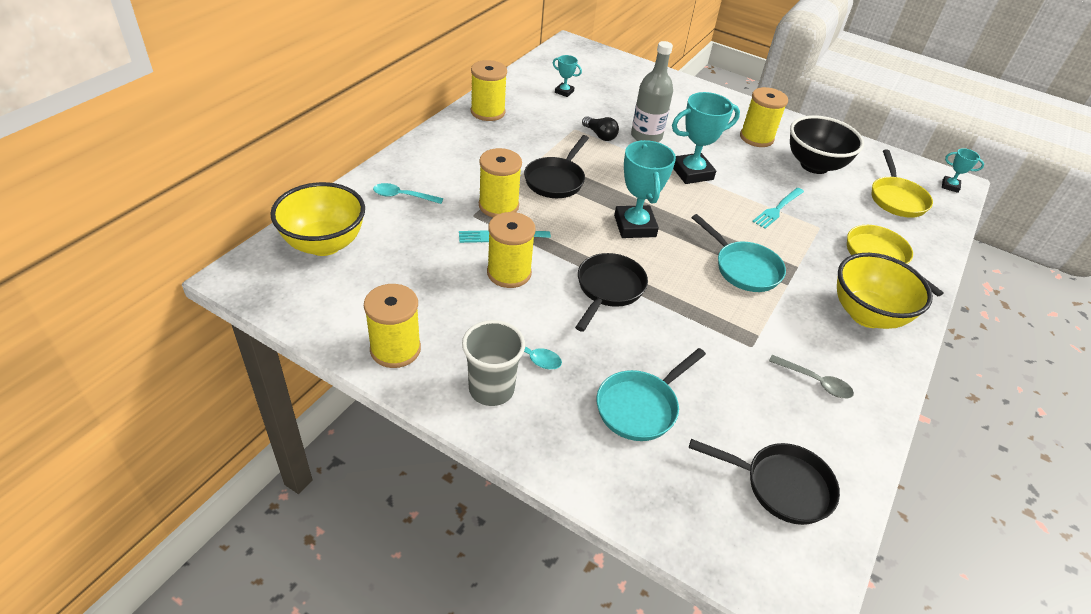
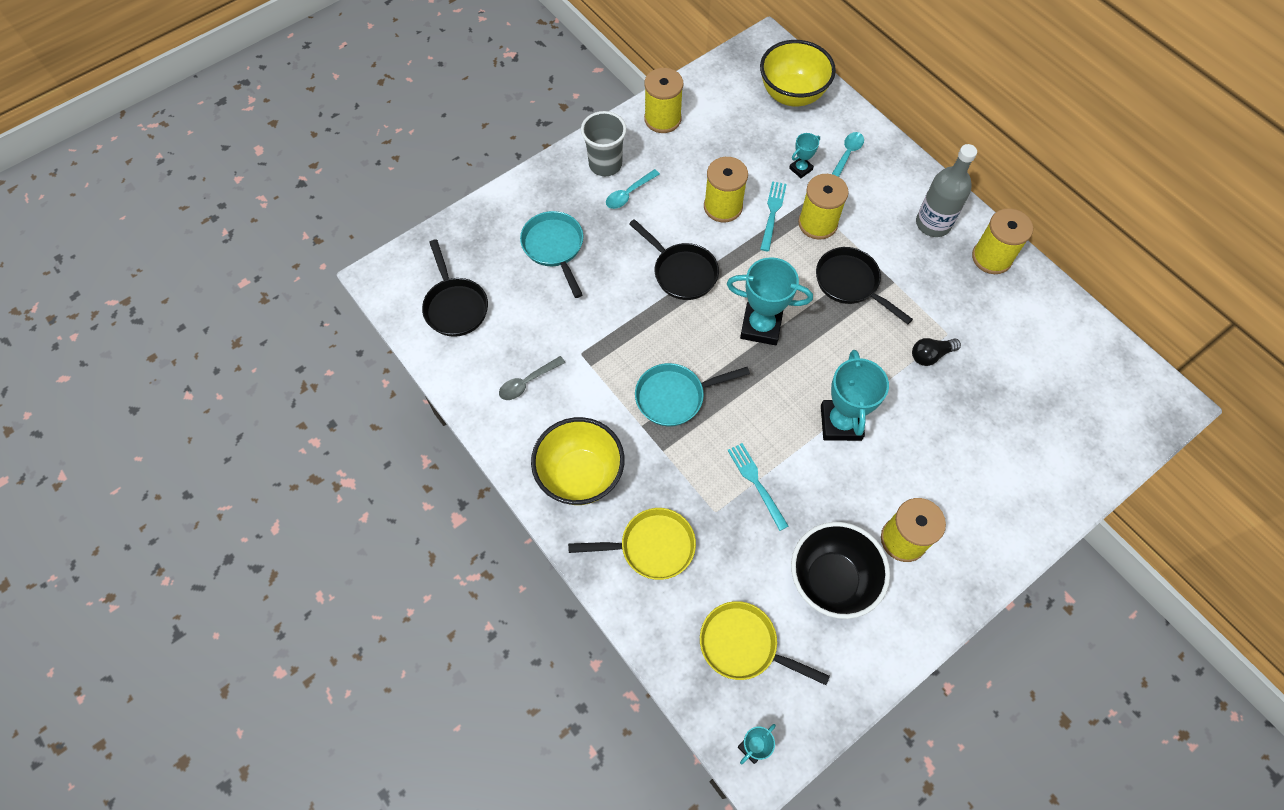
camera: 115 degrees right, 20 degrees up
turquoise trophy [553,55,582,97] -> turquoise trophy moved to [789,133,820,178]
grey bottle [631,41,673,142] -> grey bottle moved to [916,144,977,237]
black pan [689,439,840,525] -> black pan turned 60 degrees counterclockwise [422,240,488,337]

